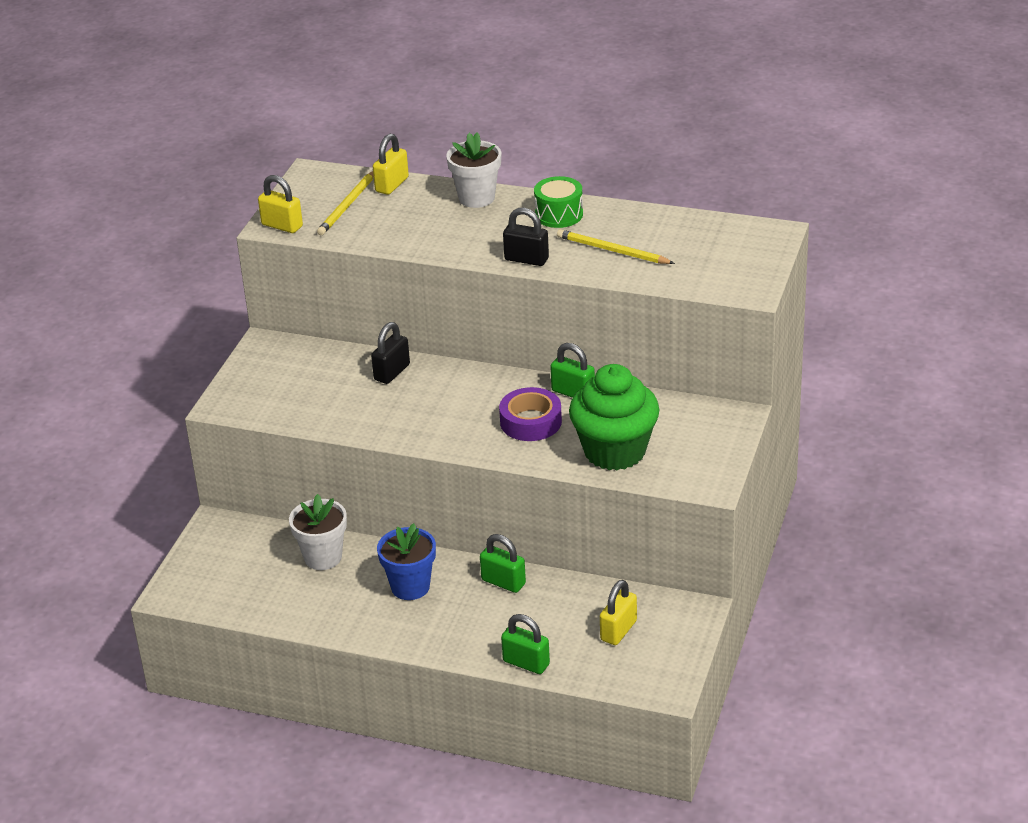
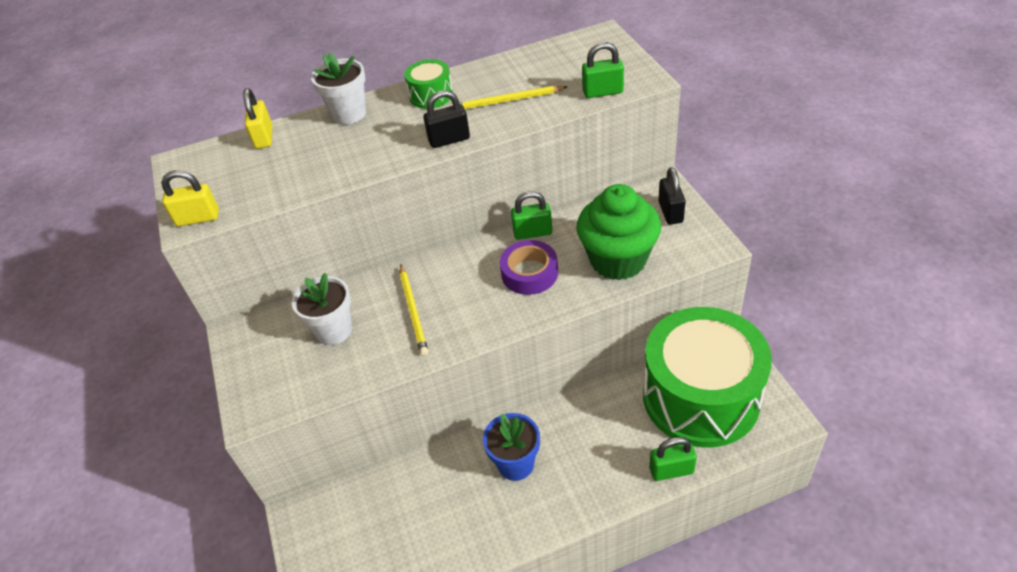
camera: 35 degrees left, 10 degrees up
white flower pot [289,494,347,570] -> white flower pot moved to [292,273,352,345]
yellow pencil [317,171,374,235] -> yellow pencil moved to [400,265,428,356]
black padlock [371,322,410,384] -> black padlock moved to [658,167,686,225]
green padlock [480,534,526,593] -> green padlock moved to [582,42,624,98]
yellow padlock [600,580,637,645] -> green drum [643,307,772,447]

